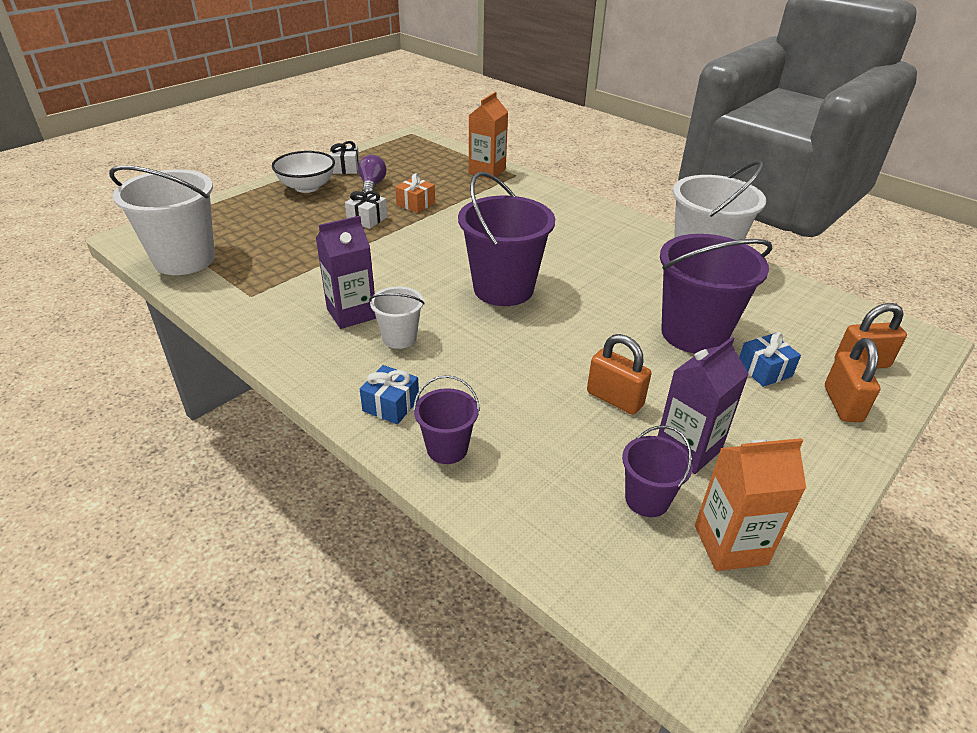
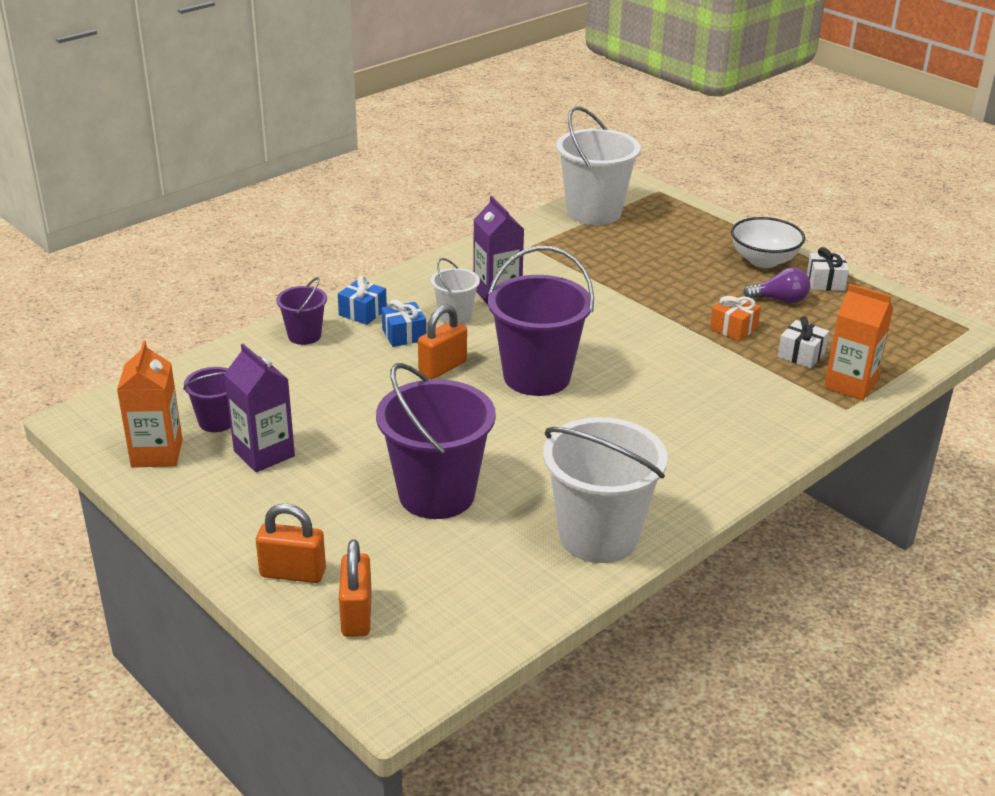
camera: 95 degrees right, 5 degrees down
white gift [345,191,387,229] -> white gift moved to [778,316,829,368]
orange padlock [587,334,651,415] -> orange padlock moved to [418,305,467,379]
blue gift [739,332,801,387] -> blue gift moved to [382,299,426,347]

